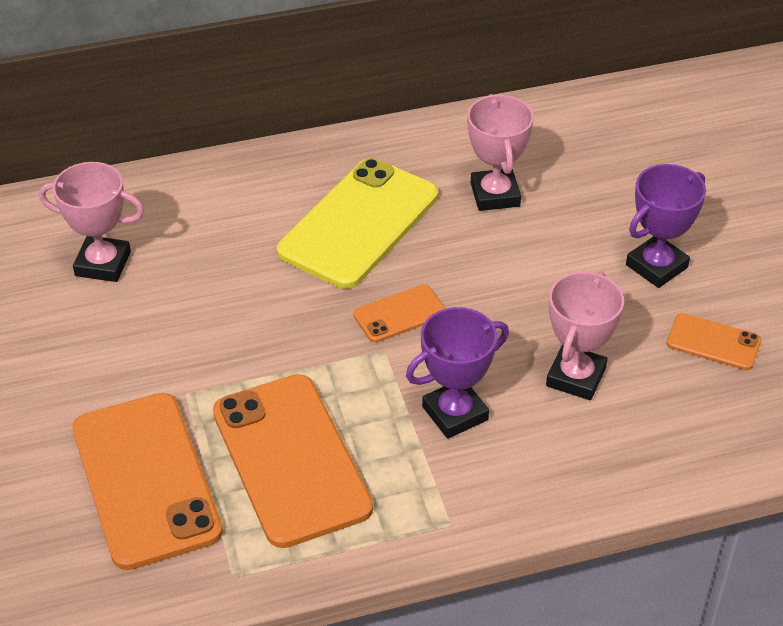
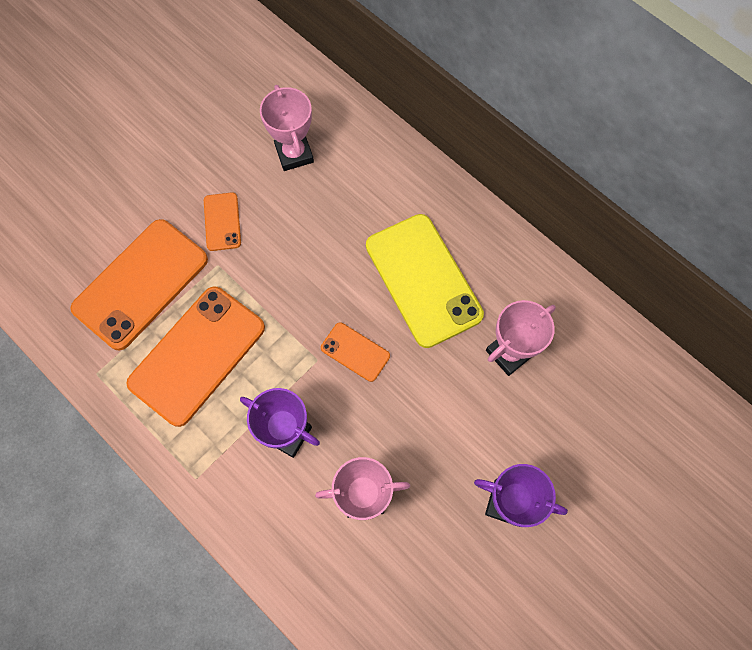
camera: 60 degrees right, 25 degrees up
yellow phone [277,158,438,289] -> yellow phone turned 60 degrees clockwise [366,214,484,348]
orange phone [667,313,761,370] -> orange phone moved to [204,192,241,251]

